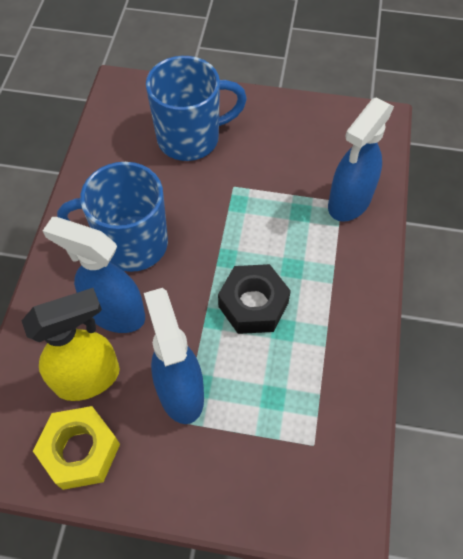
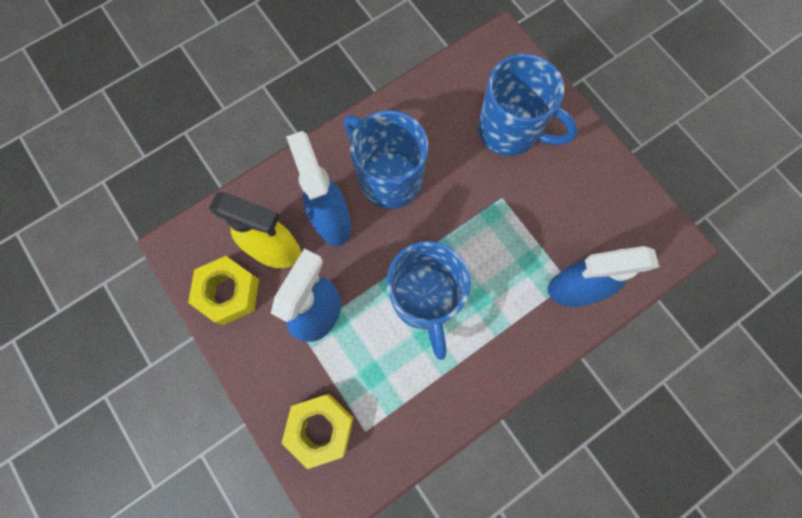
camera: 45 degrees right, 15 degrees up
black nut [218,264,291,334] -> blue mug [387,241,471,360]
none -> yellow nut [282,394,354,469]

